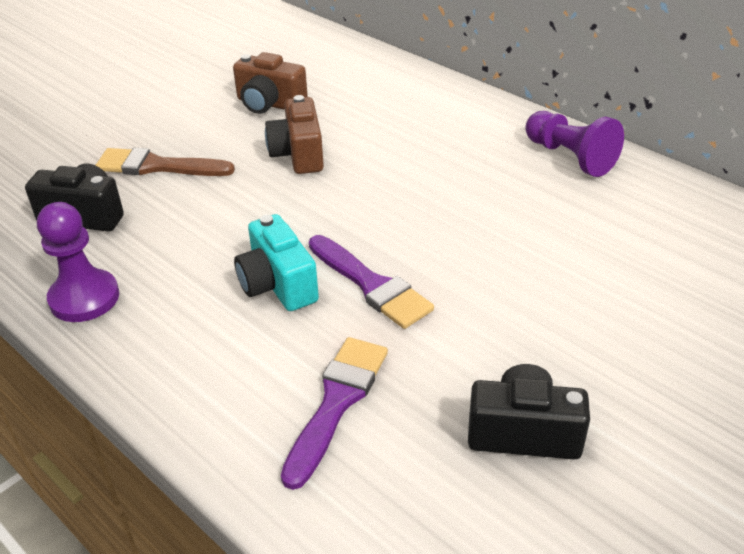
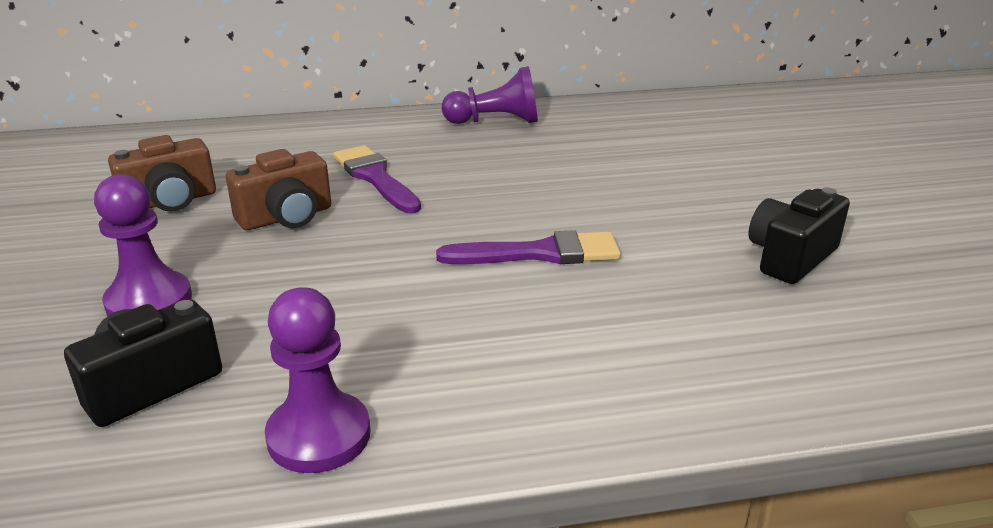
camera: 55 degrees left, 10 degrees down
brown brush [95,148,235,176] -> purple pawn [94,174,192,316]
turquoise camera [234,214,319,311] -> none
brown camera [265,95,324,174] -> brown camera turned 60 degrees counterclockwise [226,149,331,230]
purple brush [281,337,388,490] -> purple brush moved to [333,145,421,214]

